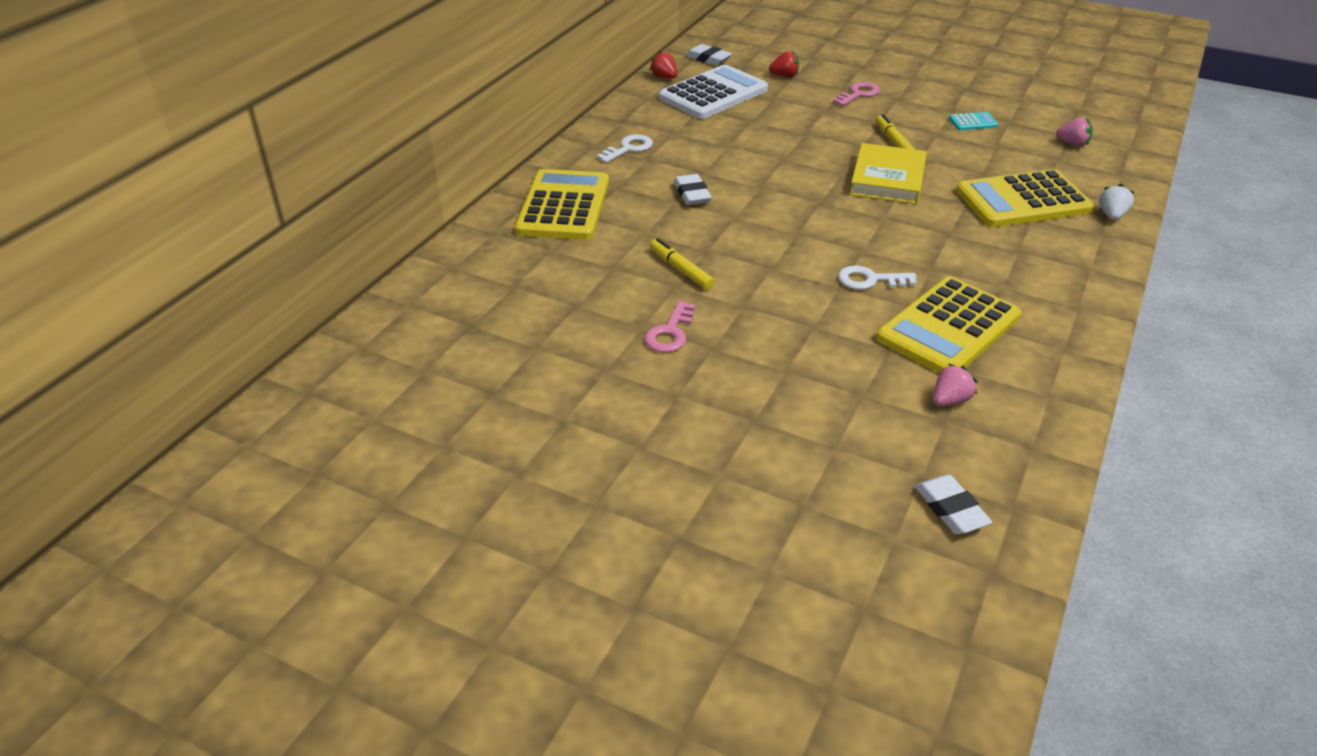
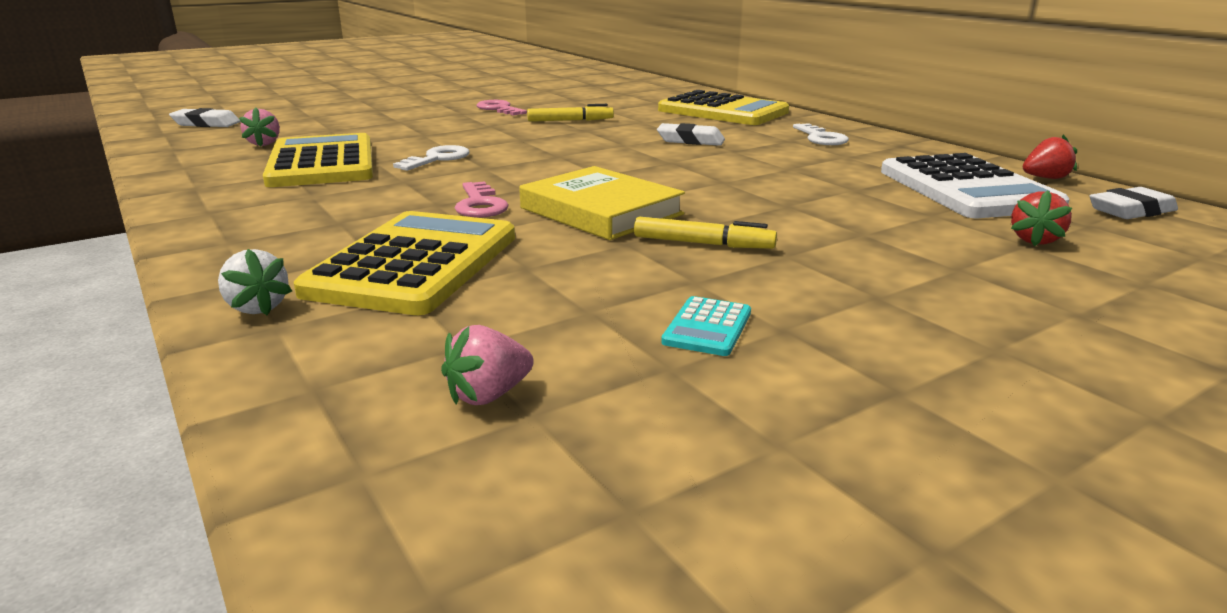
camera: 120 degrees right, 15 degrees down
pink key [833,82,880,106] -> pink key moved to [455,181,509,218]

